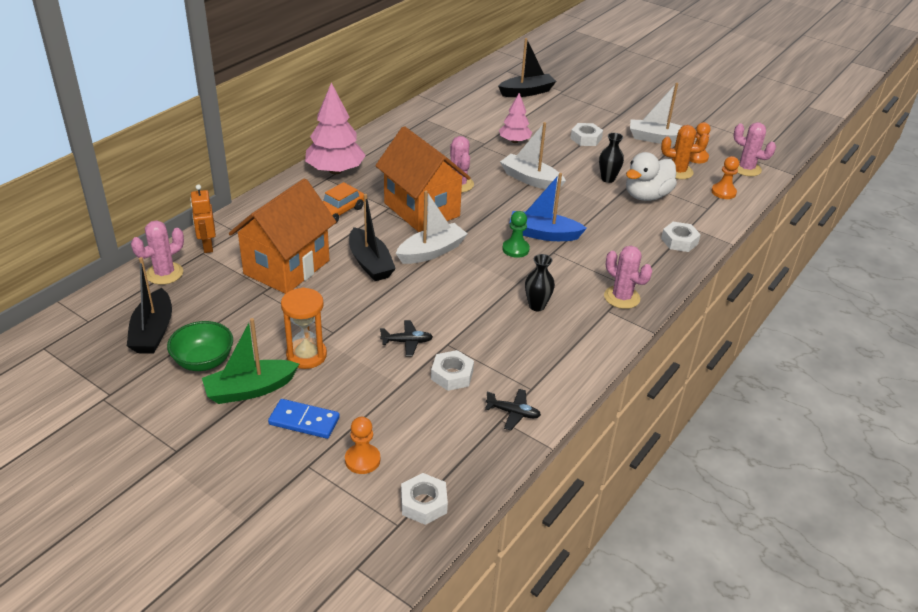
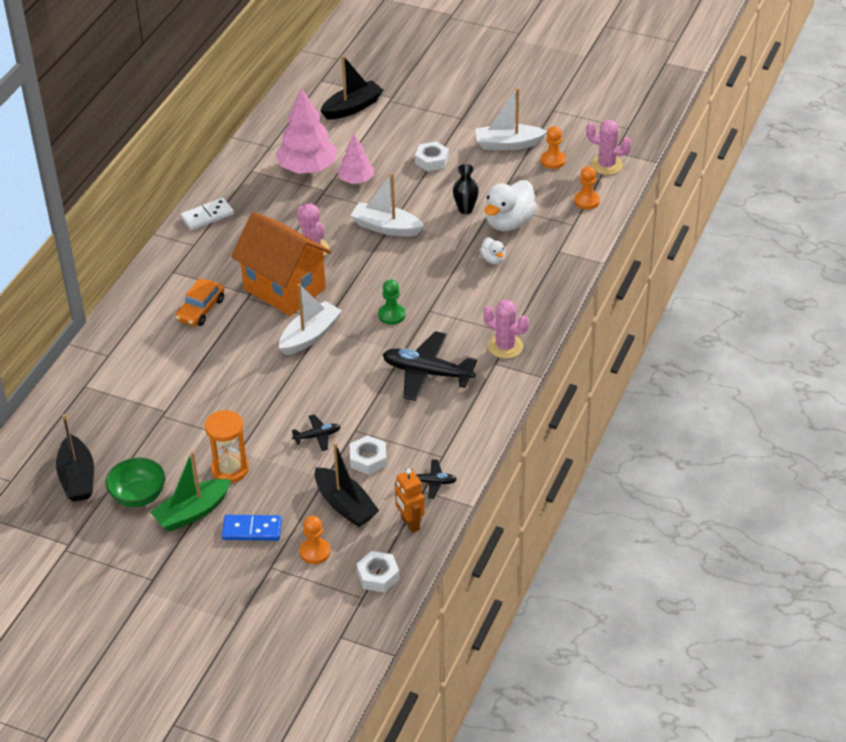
camera: 10 degrees left, 5 degrees up
pink cactus [131,221,184,285] -> none
orange robot [190,184,216,253] -> orange robot moved to [395,469,425,533]
orange house [229,178,336,294] -> none
pink tree [305,83,366,174] -> pink tree moved to [276,88,337,174]
black boat [349,194,396,281] -> black boat moved to [314,443,379,527]
blue boat [509,173,587,241] -> none
black vase [525,254,555,311] -> black plane [382,331,477,401]
orange cactus [661,125,709,179] -> none
white nut [661,222,701,252] -> none
none -> white domino [180,198,234,230]
none -> white duck [480,237,505,265]

